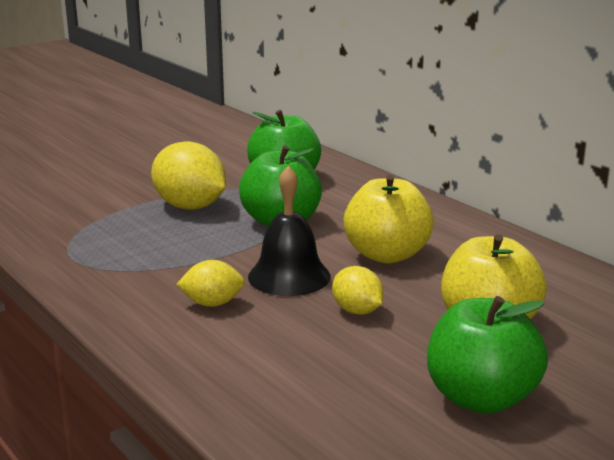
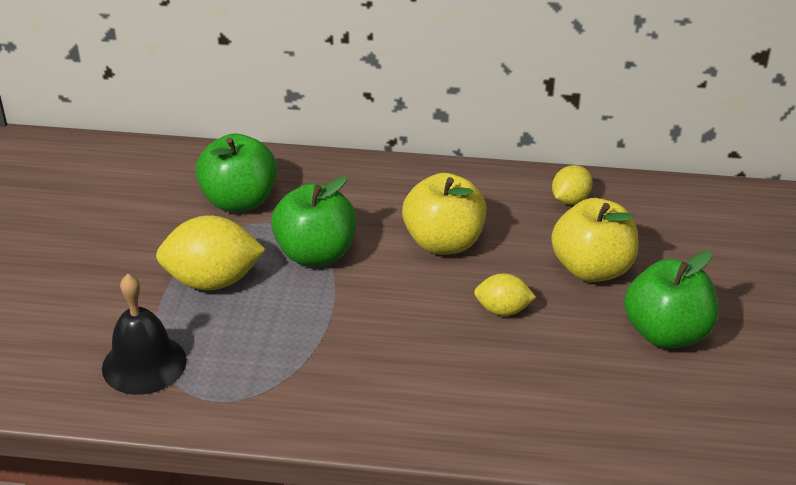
camera: 45 degrees left, 15 degrees up
yellow lemon [176,260,245,307] -> yellow lemon moved to [552,165,593,205]
black bell [248,166,331,296] -> black bell moved to [102,274,187,395]

